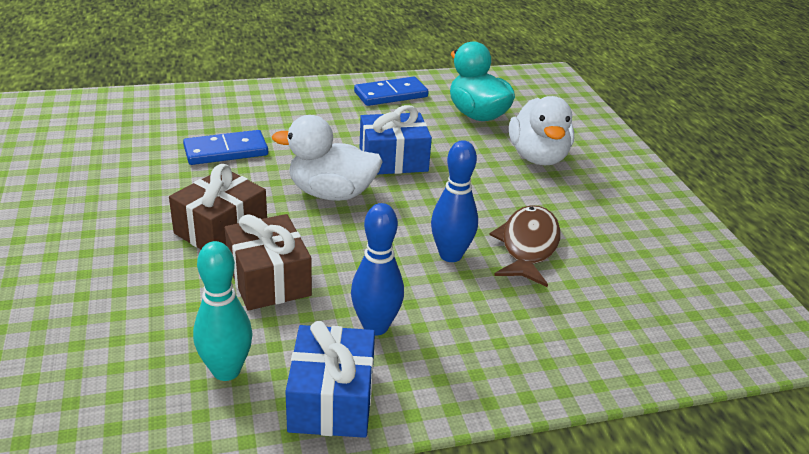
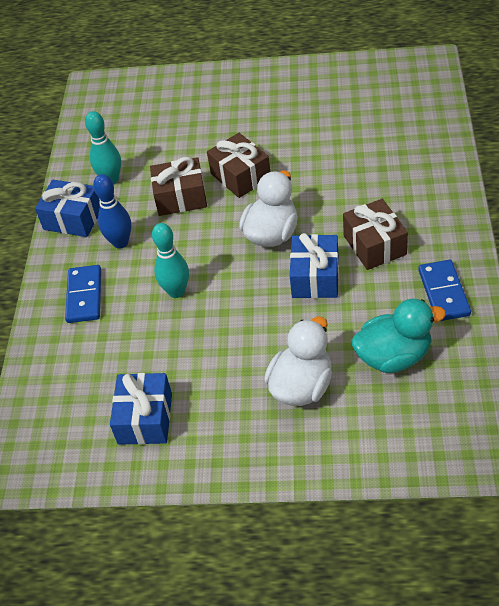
camera: 115 degrees right, 15 degrees up
blue domino [183,130,268,165] -> blue domino moved to [65,265,101,323]
blue bowling pin [431,140,478,262] -> turquoise bowling pin [152,223,189,298]
brown fish [489,205,561,287] -> none
white duck [509,96,574,165] -> white duck turned 105 degrees clockwise [264,316,332,406]
none -> blue gift [110,373,172,445]
none -> brown gift [343,199,408,270]

